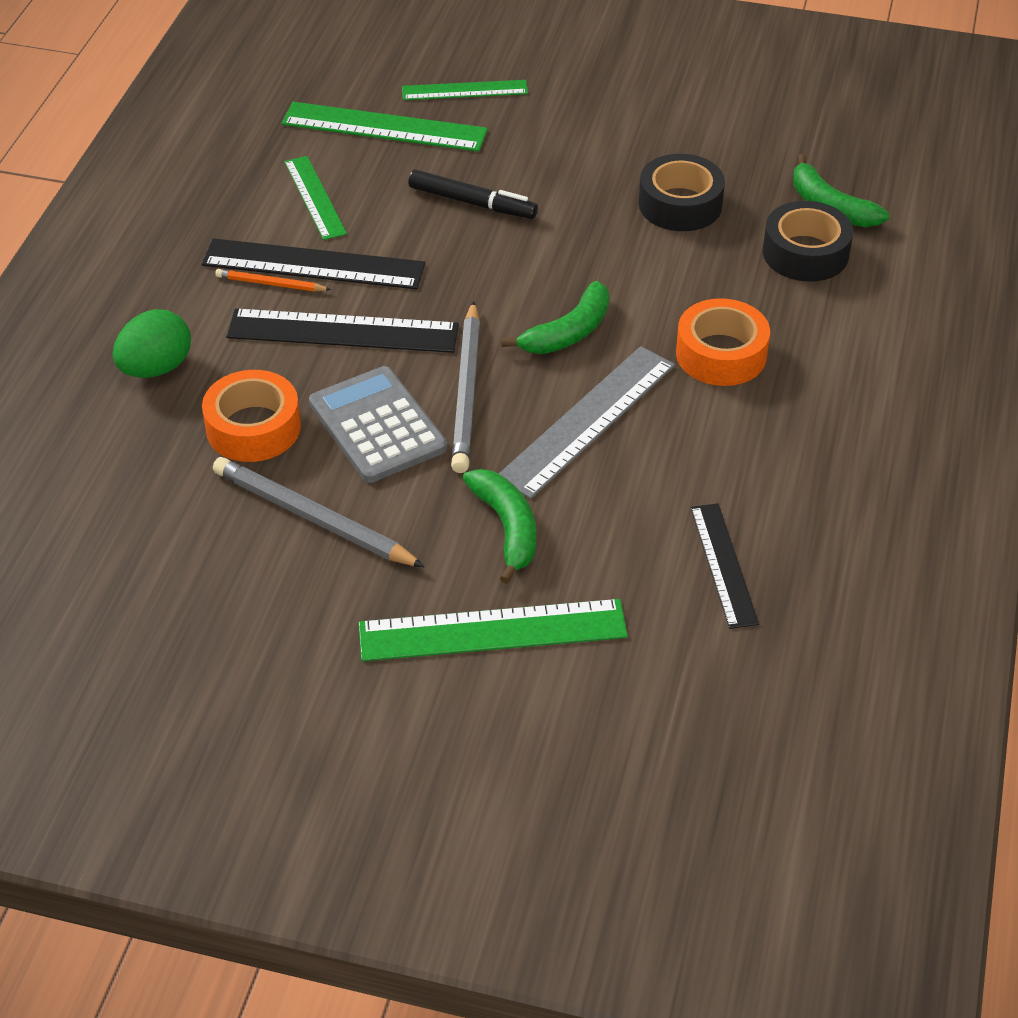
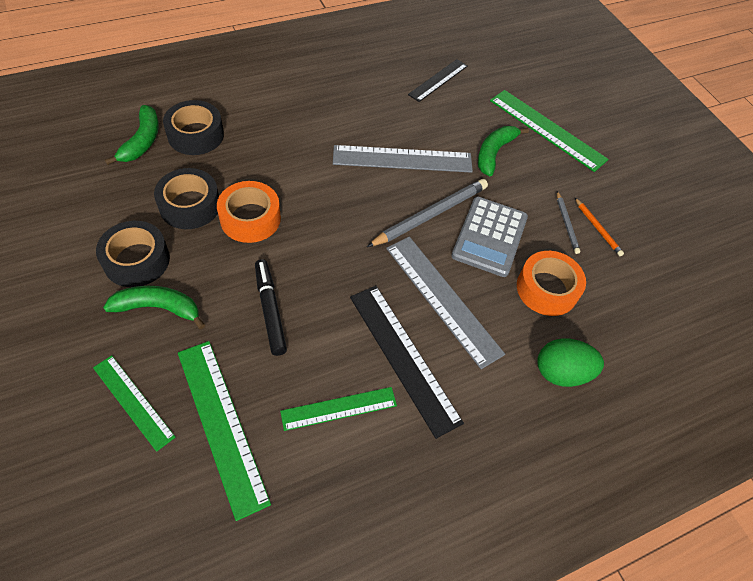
camera: 135 degrees left, 10 degrees up
grey pencil [213,457,425,567] -> grey pencil [557,191,580,254], size x0.53
orange pencil [215,269,331,291] -> orange pencil moved to [575,198,624,256]
black ruler [226,308,459,353] -> grey ruler [386,237,505,369]
green ruler [284,156,347,240] -> green ruler turned 45 degrees clockwise [280,387,397,431]
green banana [501,281,609,354] -> green banana moved to [103,286,205,329]
orange tape [676,298,770,386] -> orange tape moved to [217,181,281,243]
none -> black tape [96,221,170,287]

